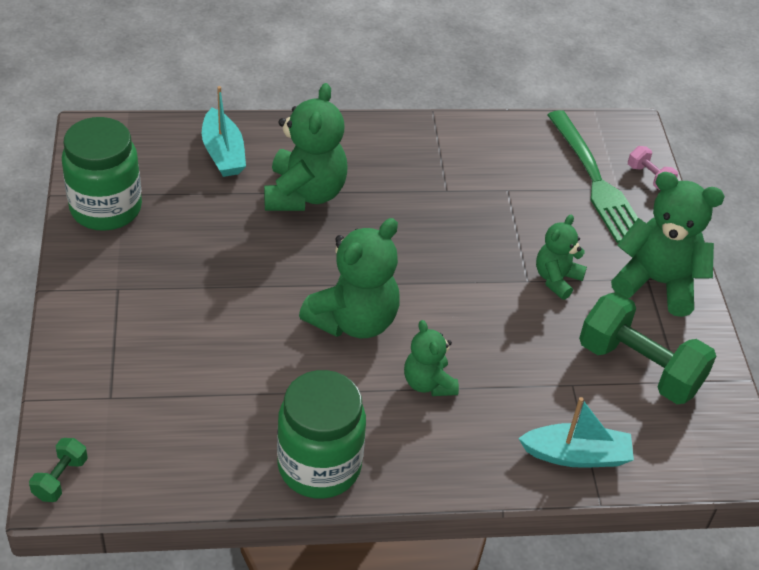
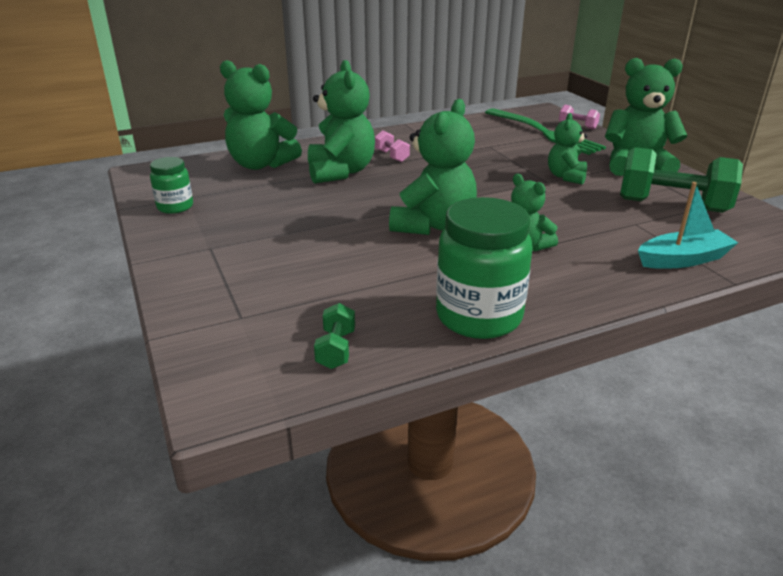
camera: 15 degrees left, 15 degrees down
green dumbbell [29,438,88,502] -> green dumbbell moved to [314,303,355,369]
green jar [62,117,142,231] -> green jar [150,157,193,214], size x0.55
turquoise boat [202,86,246,177] -> green teddy bear [220,60,302,170]
none -> pink dumbbell [375,130,410,162]

